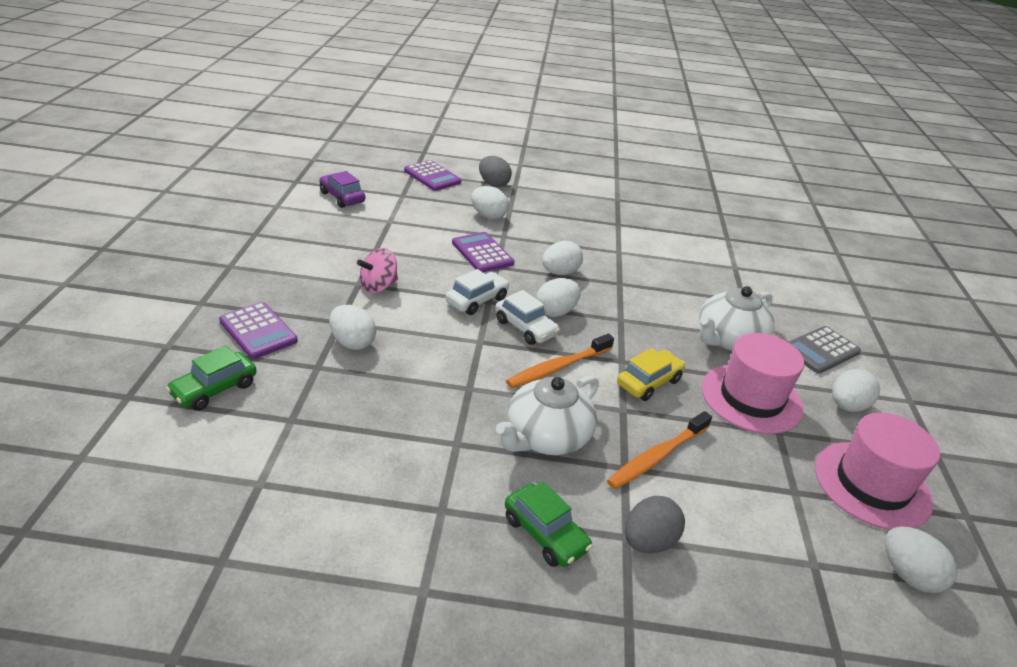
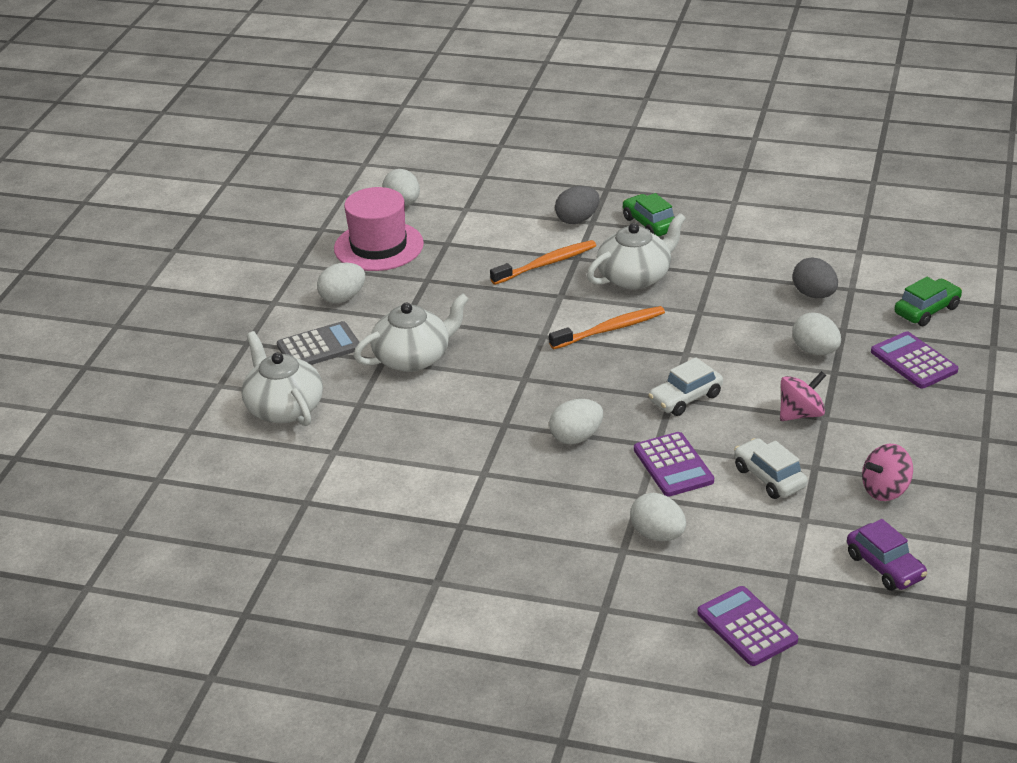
camera: 165 degrees left, 0 degrees up
grey egg [479,156,512,187] -> grey egg moved to [793,257,838,298]
white car [495,290,560,345] -> white car moved to [734,438,808,499]
white egg [536,278,581,317] -> none
yellow car [617,348,685,401] -> none
pink hat [702,333,804,434] -> none
none -> white teapot [241,331,323,426]
none -> pink spinning top [862,444,913,501]

